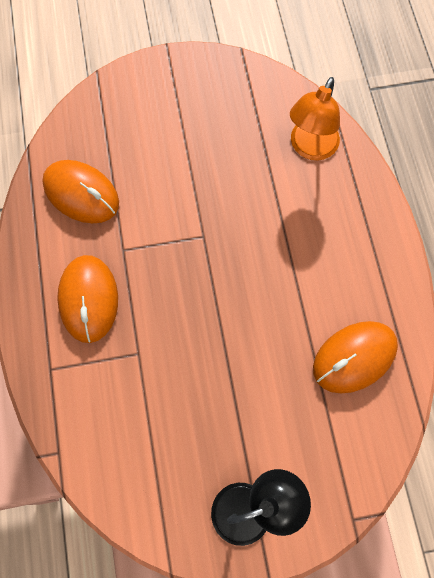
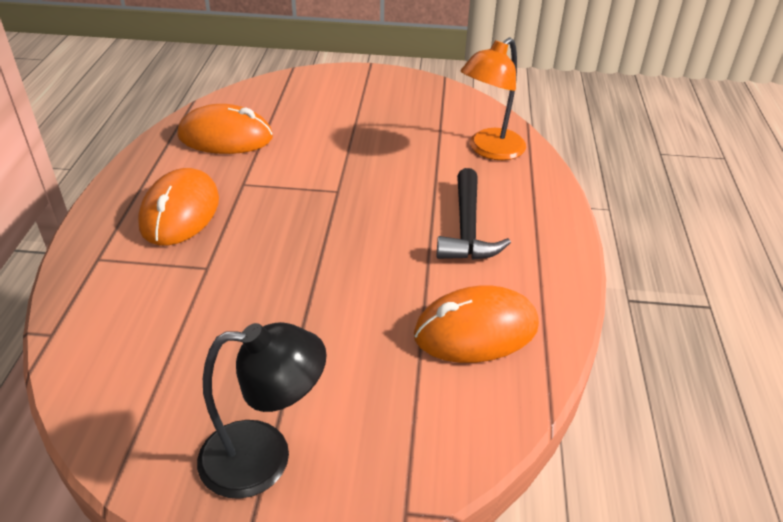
camera: 15 degrees right, 30 degrees down
orange mouse [42,160,119,223] -> orange mouse turned 45 degrees counterclockwise [177,104,273,154]
none -> black hammer [437,168,511,260]

